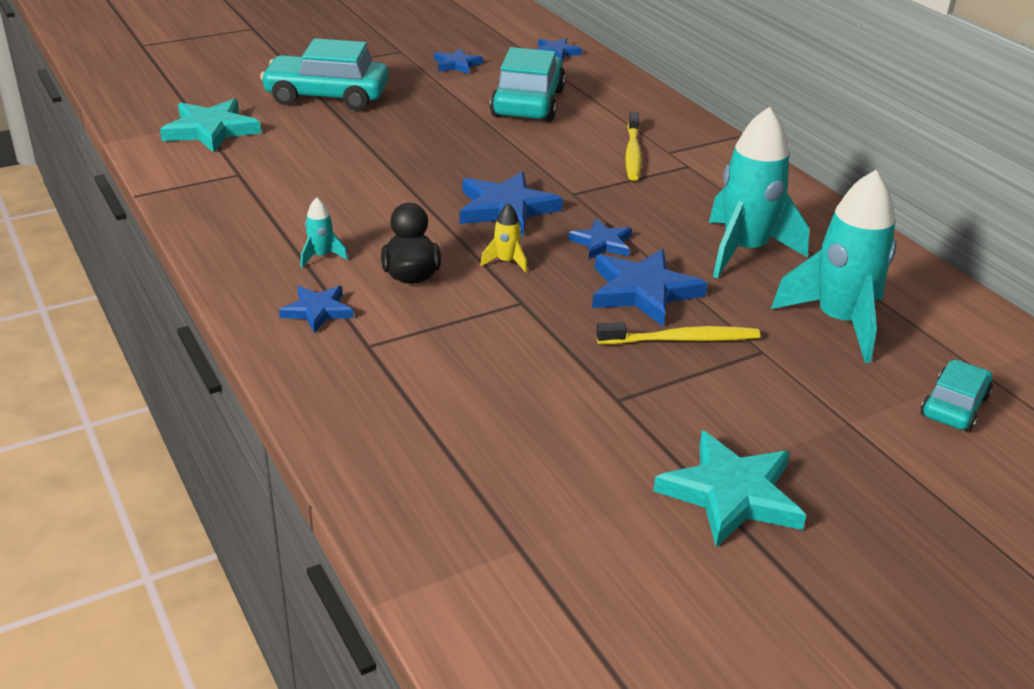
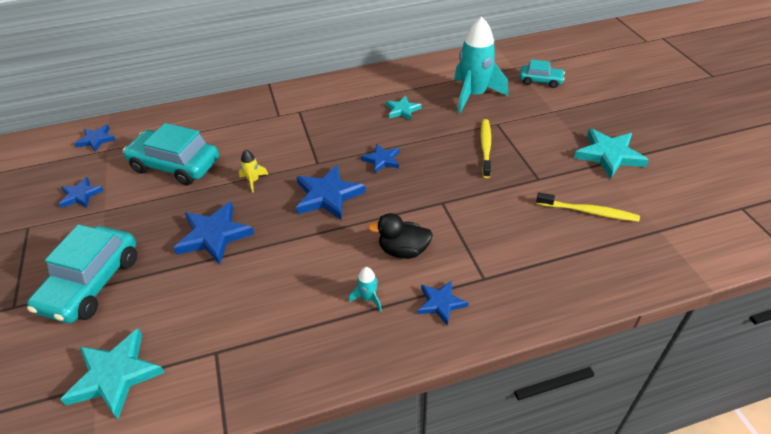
camera: 75 degrees left, 10 degrees up
yellow rocket [480,203,527,272] -> yellow rocket moved to [239,149,268,192]
blue star [592,249,708,327] -> blue star moved to [174,201,254,264]
yellow toothbrush [625,112,642,181] -> yellow toothbrush moved to [536,192,640,222]
turquoise rocket [709,107,809,278] -> turquoise star [386,96,422,120]
turquoise car [921,360,993,432] -> turquoise car turned 150 degrees clockwise [520,59,565,88]

